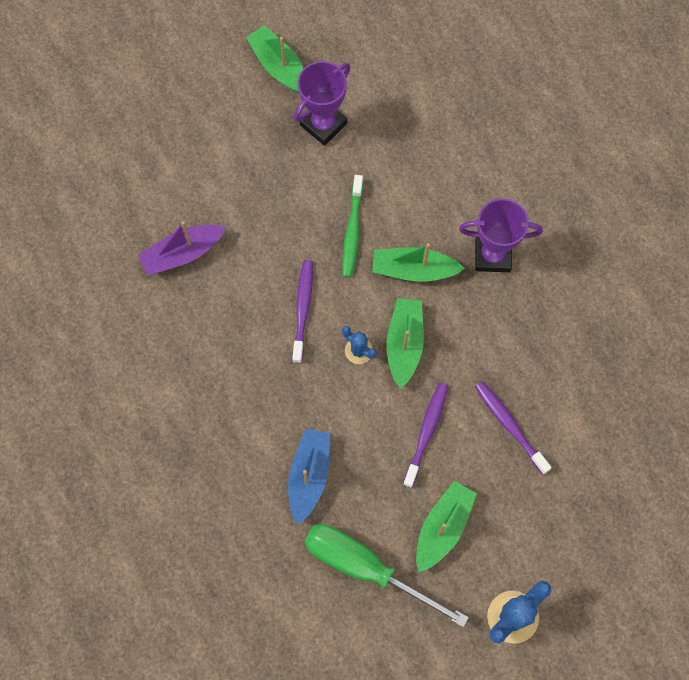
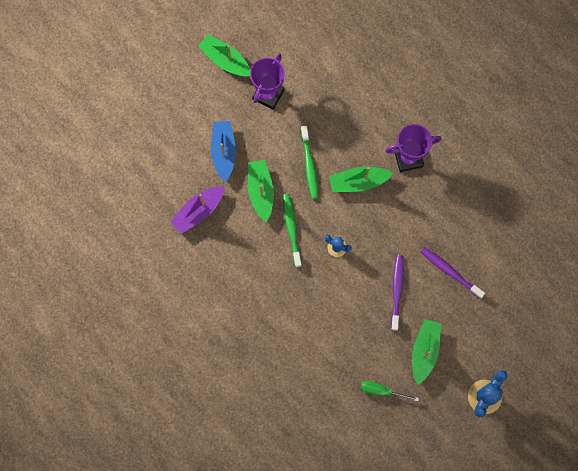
camera: 15 degrees left, 5 degrees up
blue boat [288,429,330,525] -> blue boat moved to [211,121,236,182]
purple toothbrush [292,260,313,363] -> green toothbrush [283,194,302,267]
green screwdriver [304,524,469,627] -> green screwdriver [361,381,419,401], size x0.49
green boat [387,298,424,389] -> green boat moved to [248,160,274,222]

